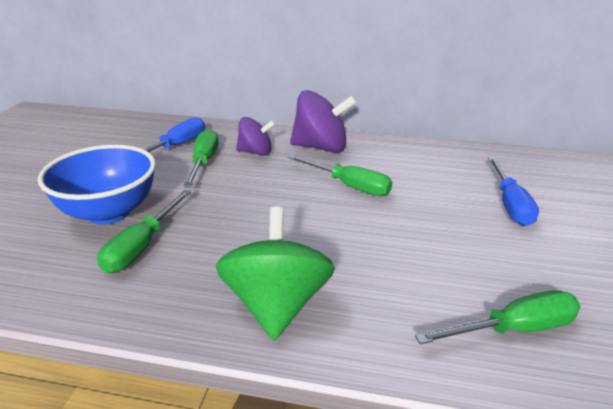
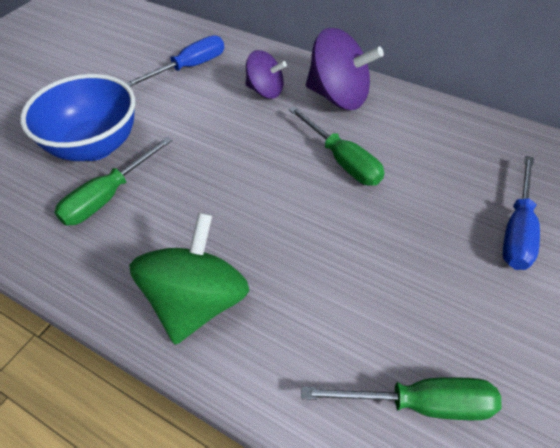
camera: 20 degrees right, 20 degrees up
green screwdriver [183,129,219,187] -> none

